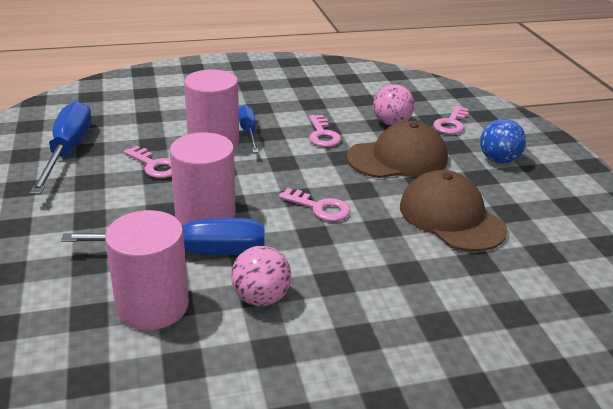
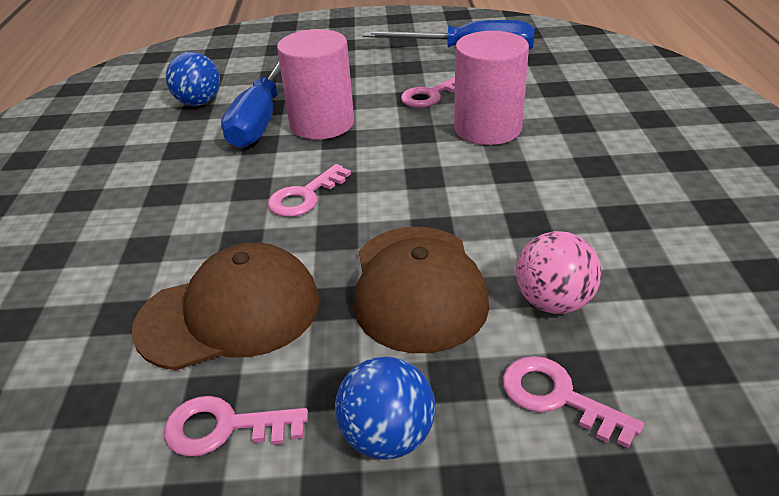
camera: 105 degrees right, 5 degrees up
pink cylinder [105,210,189,330] -> blue ball [166,52,220,106]
pink ball [231,246,291,306] -> none
blue screwdriver [239,105,258,153] -> none
pink key [309,115,341,147] -> pink key moved to [164,396,308,457]

